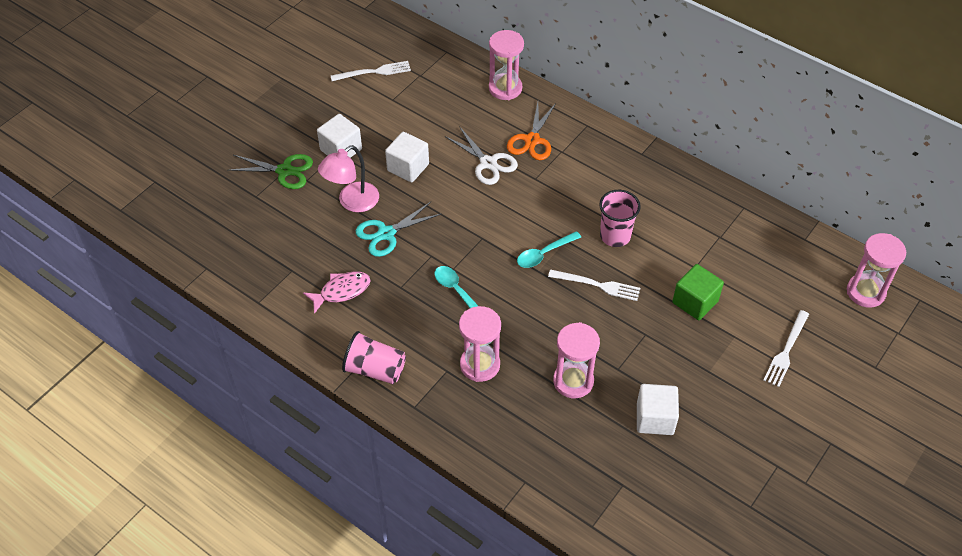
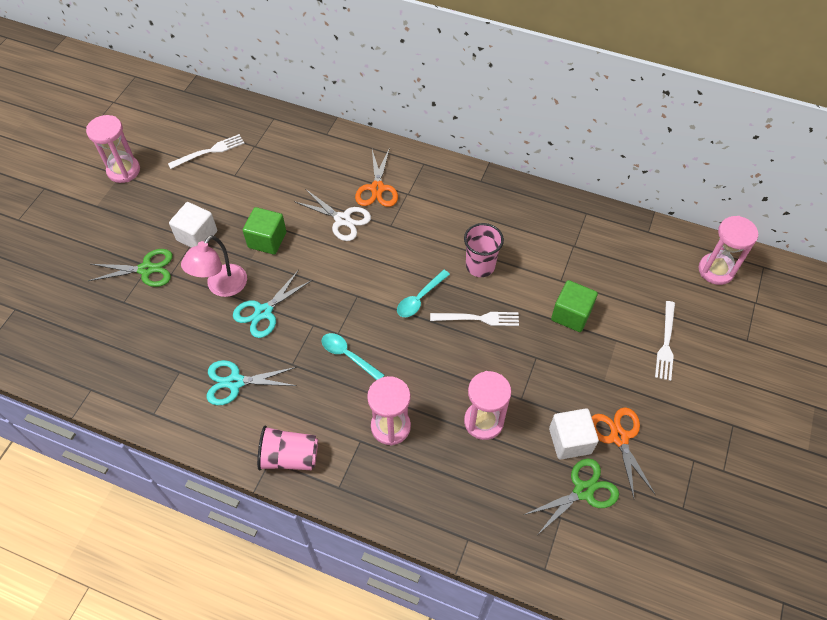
camera: 15 degrees left, 5 degrees up
pink fish [303,271,371,314] -> turquoise scissors [207,360,297,405]
white cube [385,132,429,182] -> green cube [243,207,287,255]
pink hourglass [489,30,524,100] -> pink hourglass moved to [86,115,140,183]
none -> green scissors [524,458,619,534]
none -> orange scissors [592,407,656,498]

